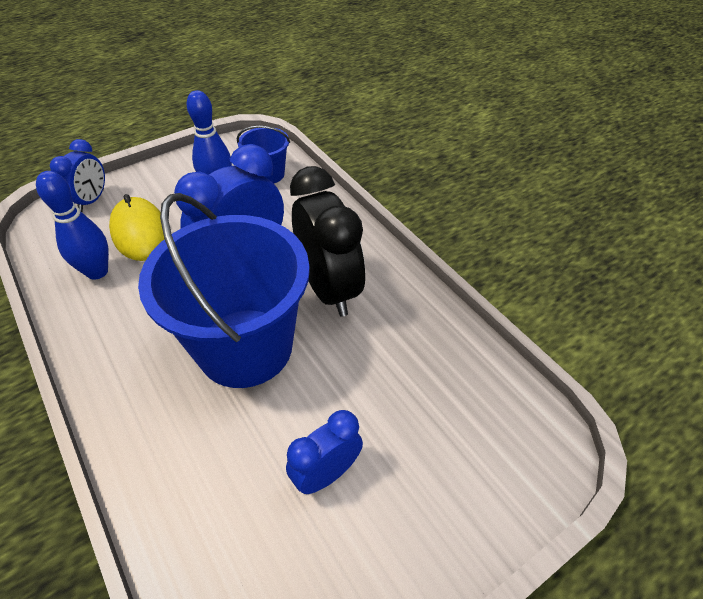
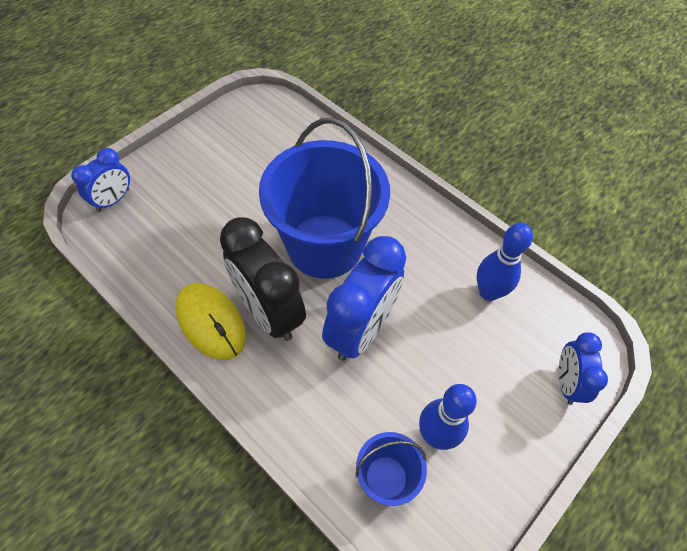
camera: 165 degrees right, 10 degrees up
yellow mouse [109,194,164,261] -> yellow mouse moved to [176,283,246,360]
blue clock [286,410,363,494] -> blue clock moved to [71,148,130,212]

